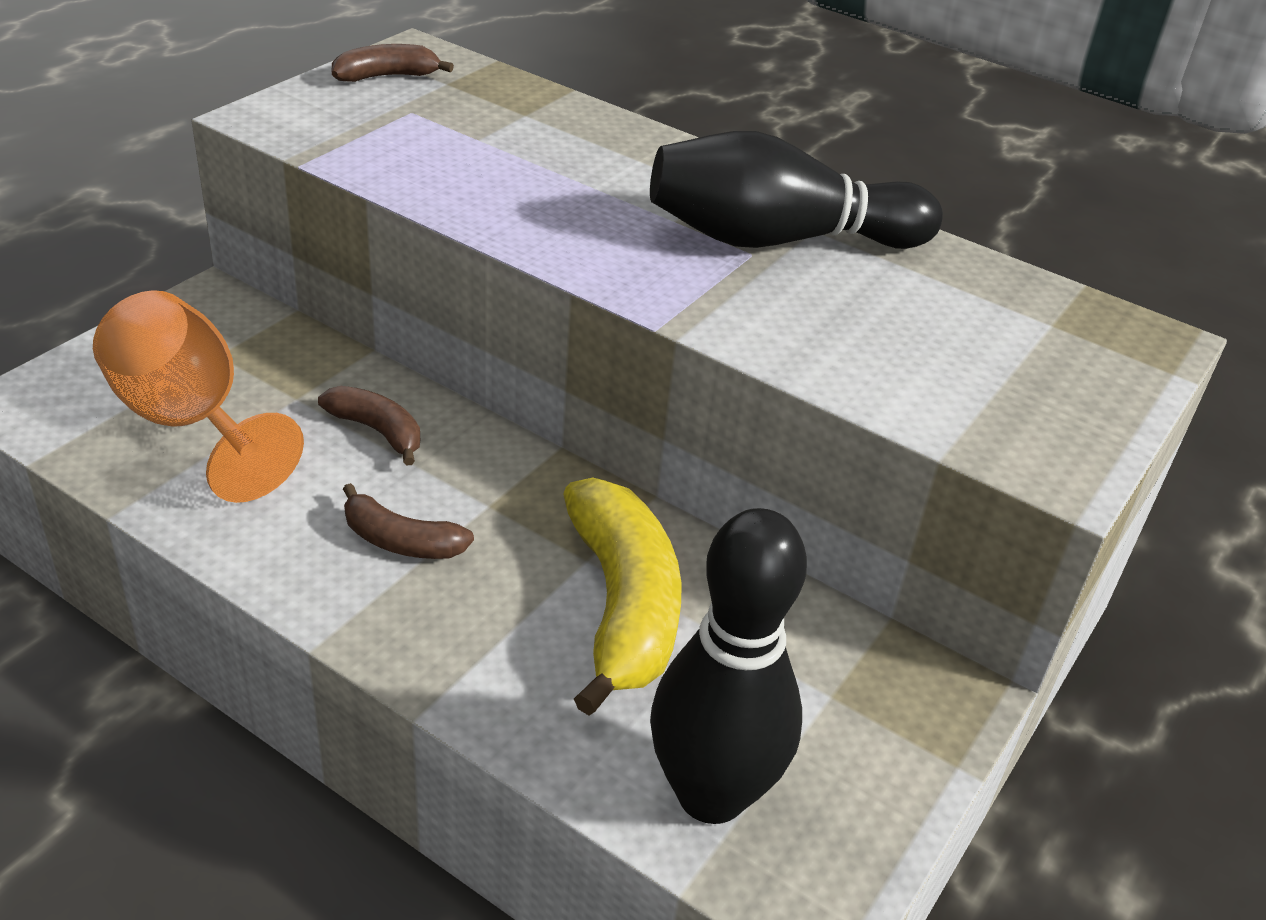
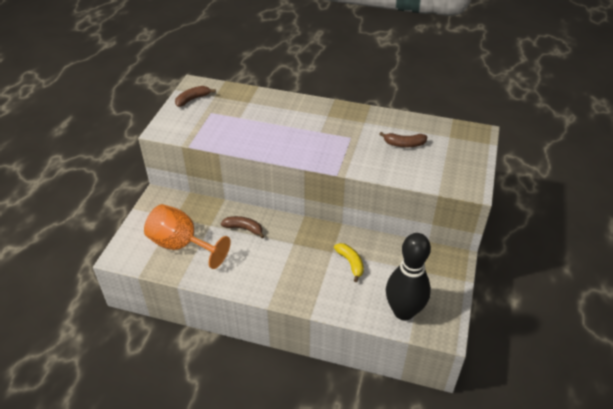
camera: 15 degrees left, 5 degrees up
brown banana [343,483,474,559] -> brown banana moved to [379,132,428,147]
yellow banana [563,478,682,715] -> yellow banana [334,243,364,282], size x0.52
black bowling pin [650,131,943,249] -> none

